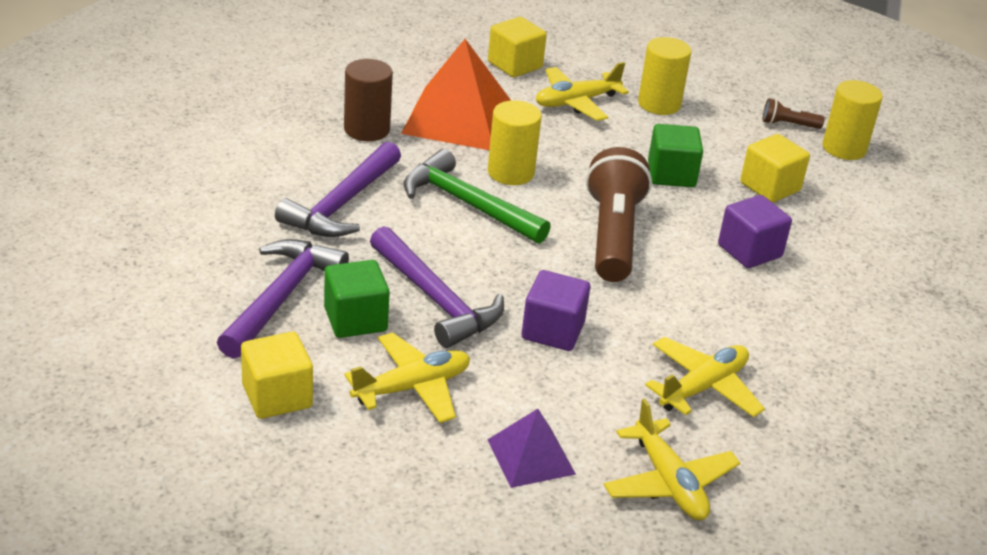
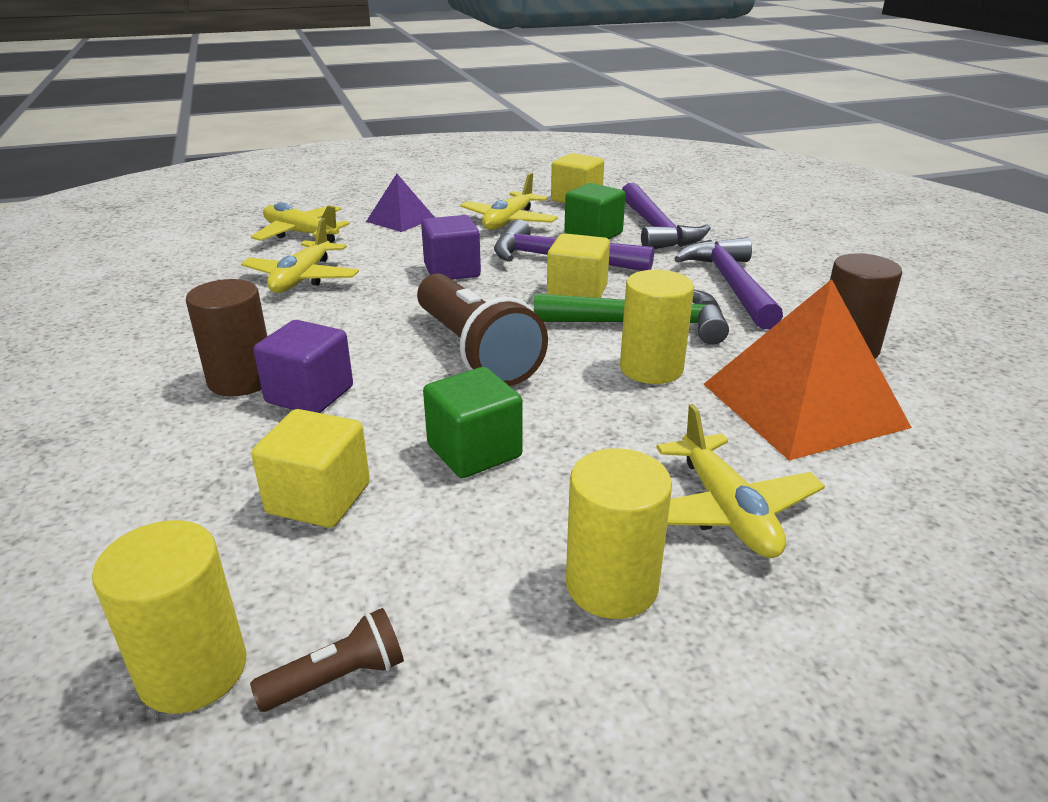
camera: 150 degrees right, 5 degrees down
yellow cube [488,17,547,77] -> yellow cube moved to [547,233,610,298]
yellow plane [536,62,629,121] -> yellow plane turned 135 degrees clockwise [656,404,825,558]
none -> brown cylinder [186,279,267,396]

